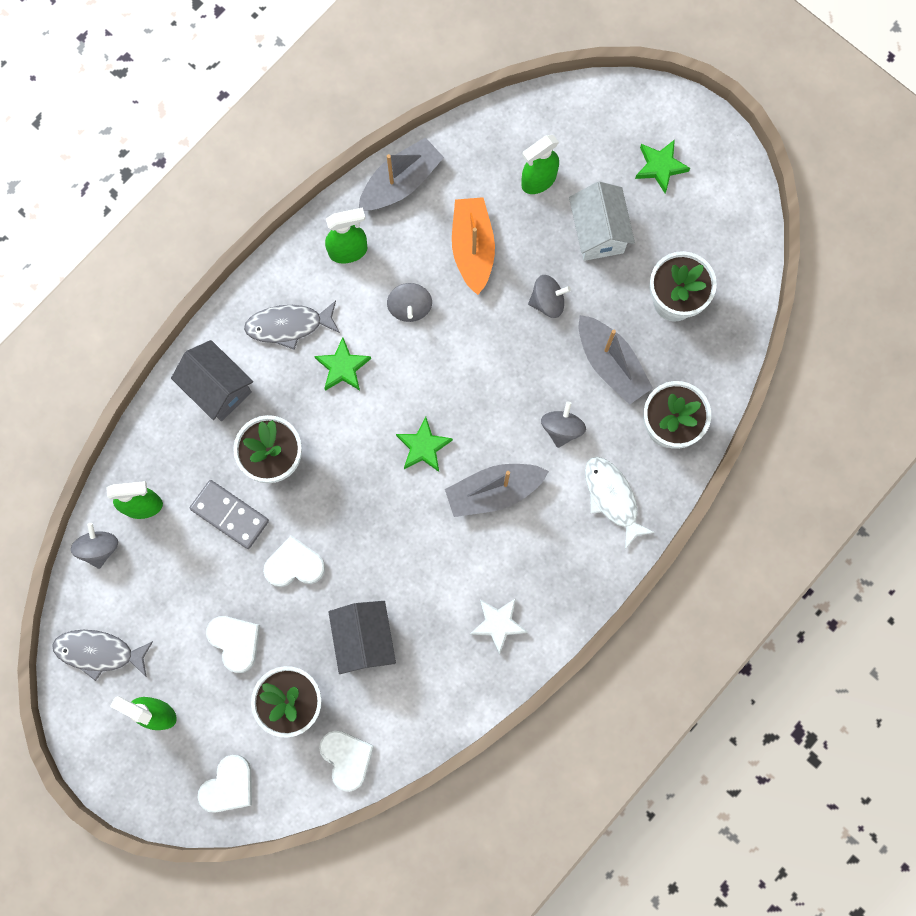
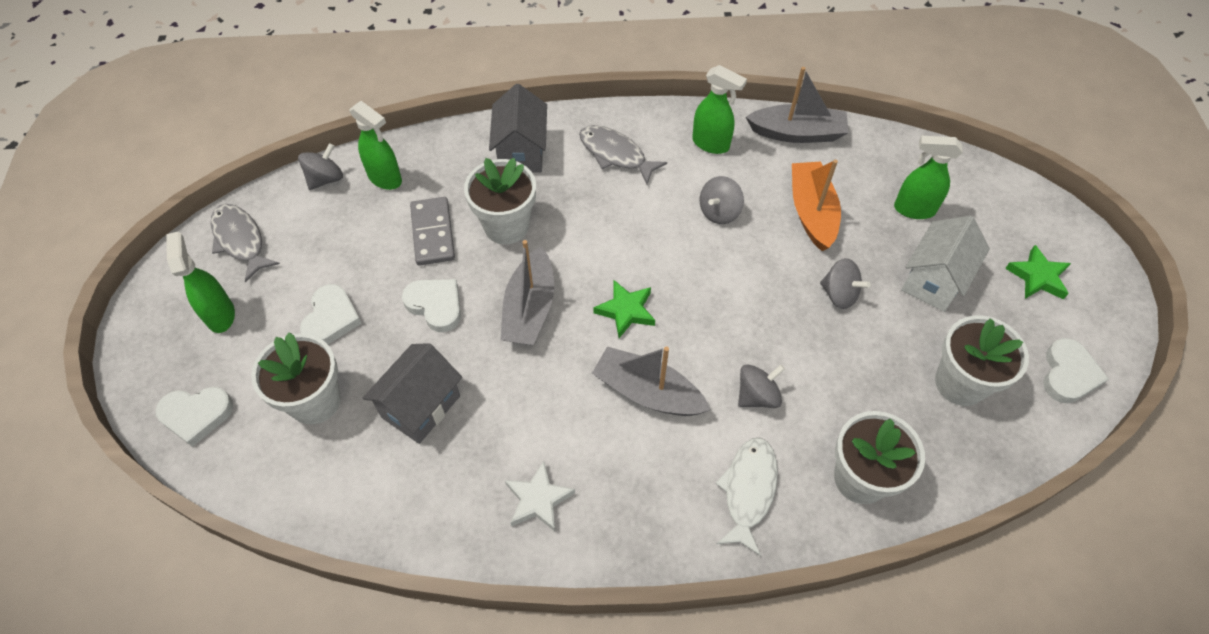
camera: 45 degrees right, 20 degrees down
green star [314,337,371,391] -> none
white heart [319,731,374,792] -> white heart moved to [1043,338,1109,403]
orange boat [452,197,495,295] -> orange boat turned 45 degrees counterclockwise [792,160,841,251]
grey boat [579,315,653,405] -> grey boat moved to [500,240,554,345]

